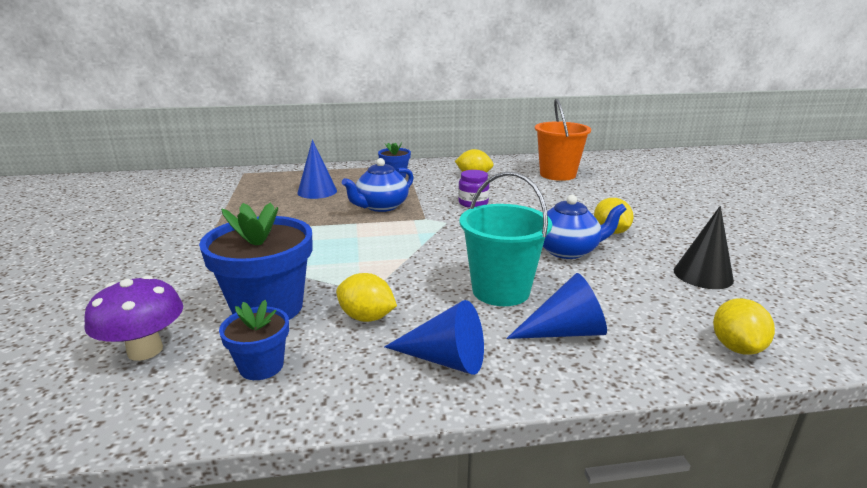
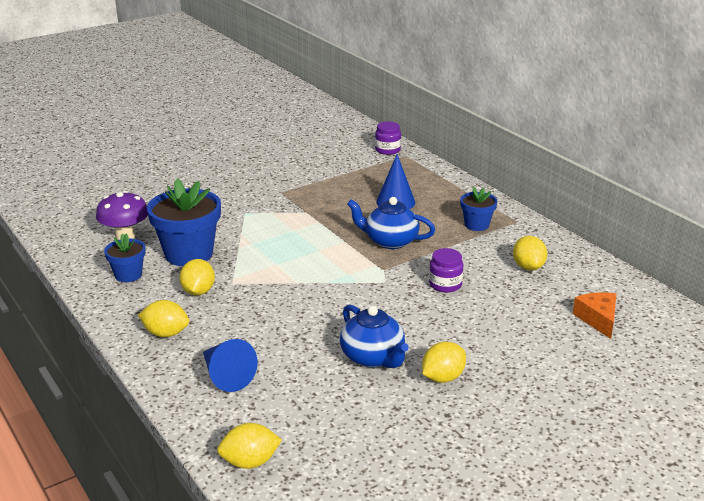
camera: 65 degrees right, 5 degrees up
blue cone [384,300,484,375] -> yellow lemon [138,300,189,337]
turquoise bucket [459,172,552,306] -> none
orange bucket [535,99,591,181] -> orange cheese [573,292,617,339]
black cone [674,206,734,289] -> none
none -> purple jar [375,121,401,155]

